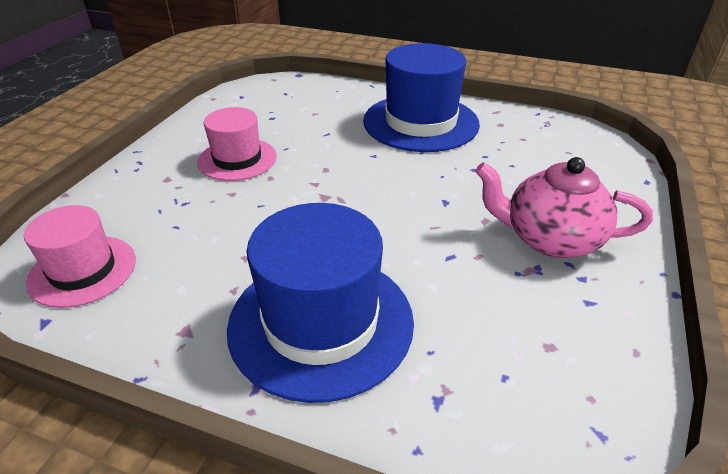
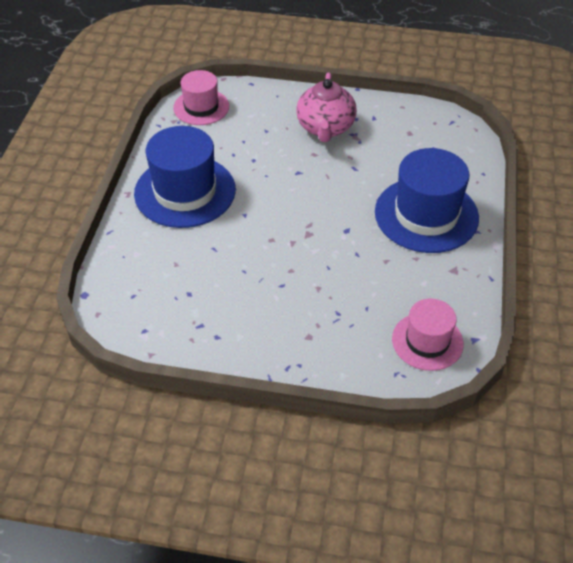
camera: 100 degrees left, 10 degrees up
pink hat [198,107,277,181] -> pink hat moved to [173,70,229,125]

